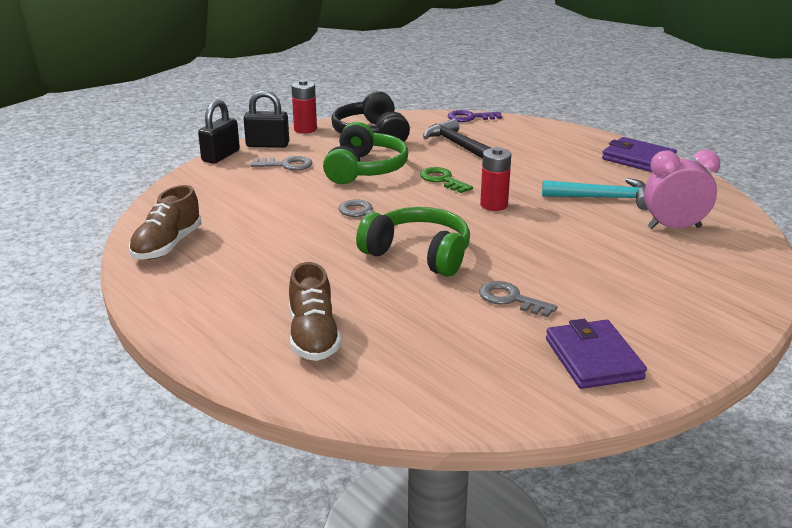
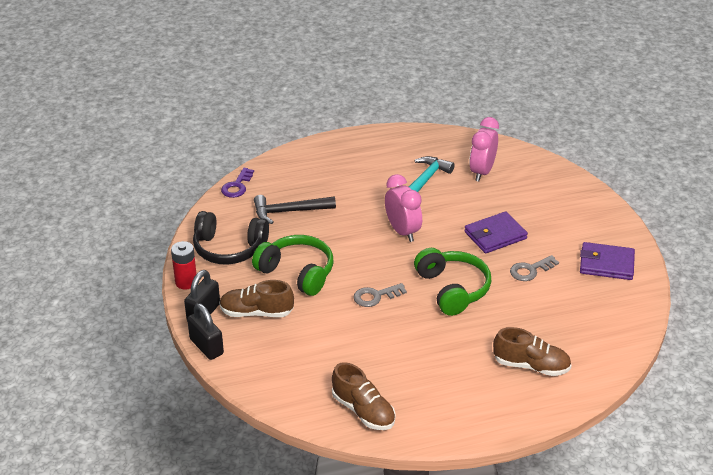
camera: 65 degrees left, 10 degrees up
grey key [251,156,313,171] -> brown shoe [219,280,294,317]
green headphones [356,207,470,277] -> green headphones turned 105 degrees clockwise [414,248,492,316]
green key [420,167,473,193] -> none
red battery [480,147,511,211] -> pink clock [385,174,422,242]
purple wallet [602,137,677,172] -> purple wallet moved to [464,211,528,253]

